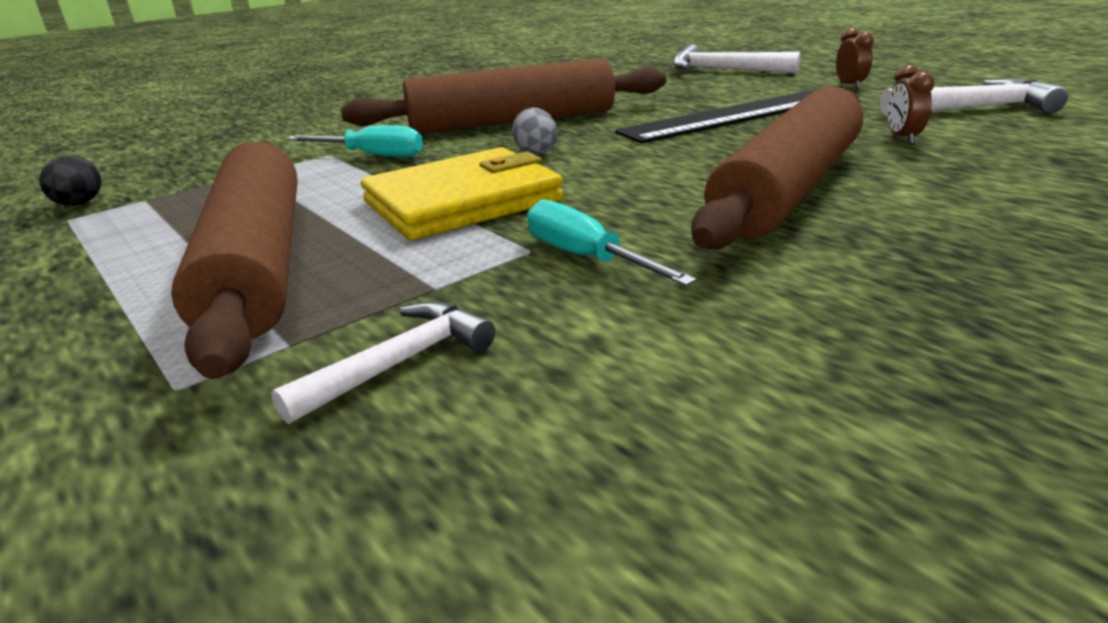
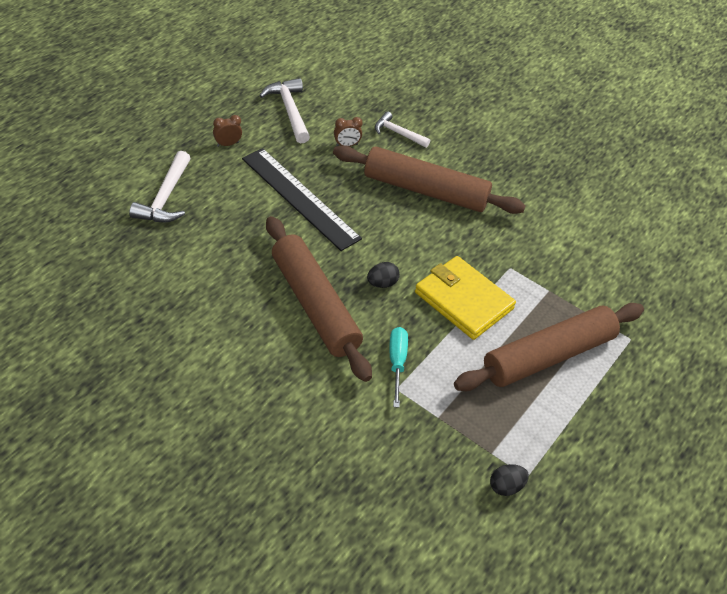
camera: 110 degrees left, 20 degrees up
white hammer [271,301,495,424] -> white hammer moved to [375,111,430,148]
grey egg [513,108,557,155] -> black egg [367,262,400,288]
turquoise screwdriver [527,199,697,286] -> none

